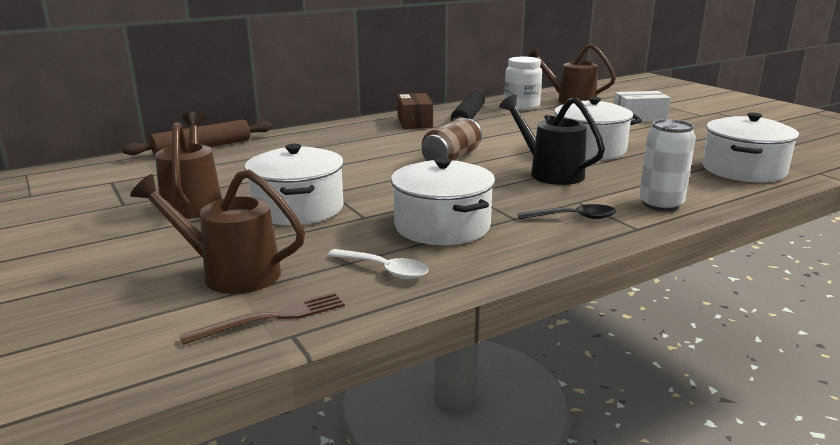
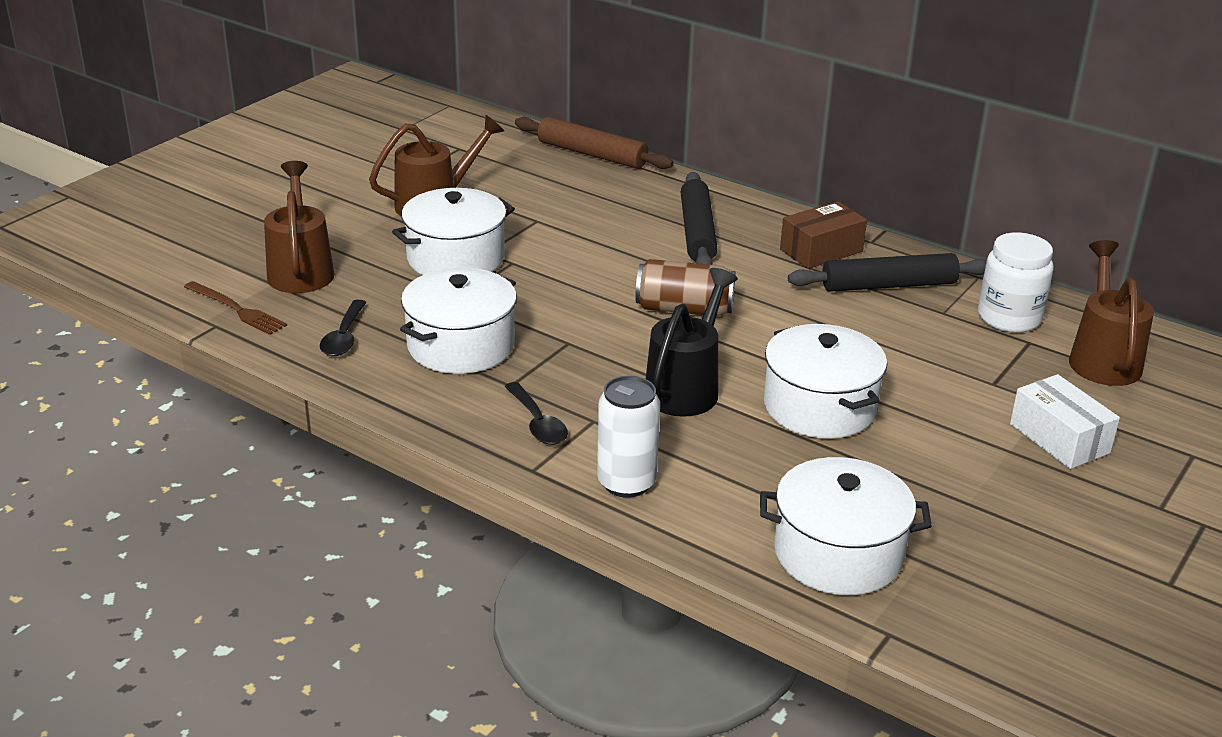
camera: 65 degrees right, 10 degrees up
white spoon [328,249,429,279] -> black spoon [320,300,367,356]
none -> black rolling pin [681,172,717,265]

